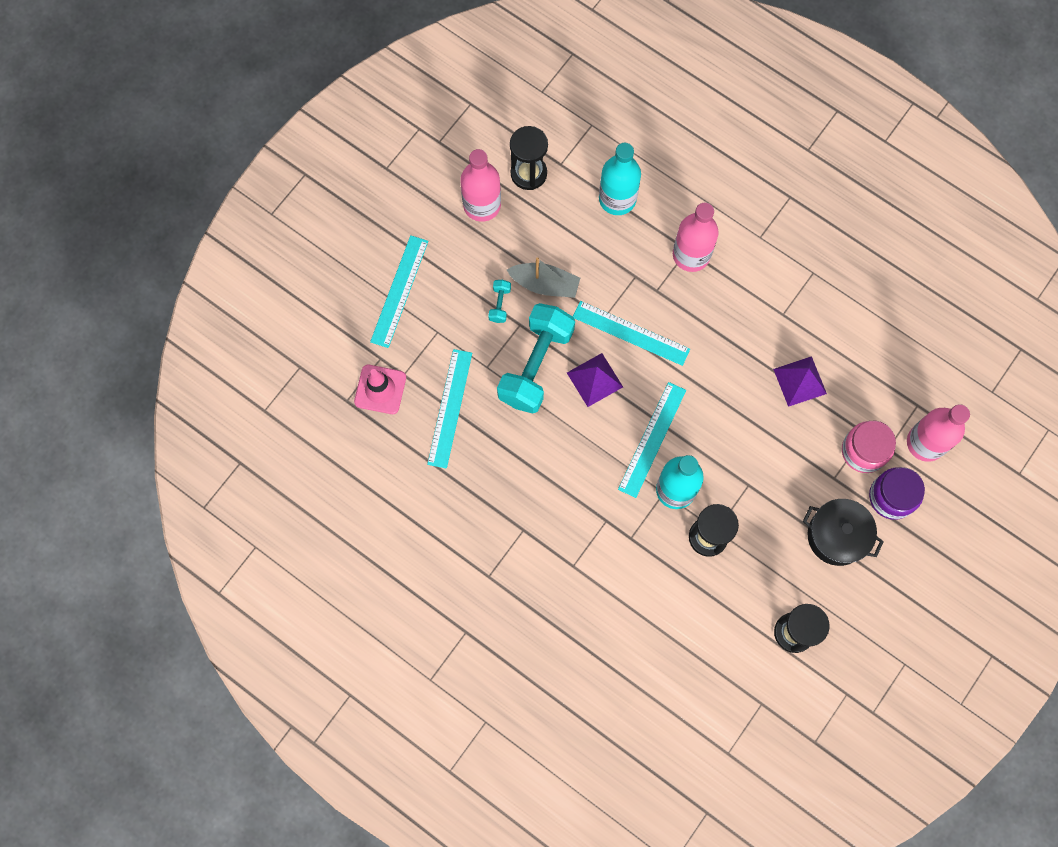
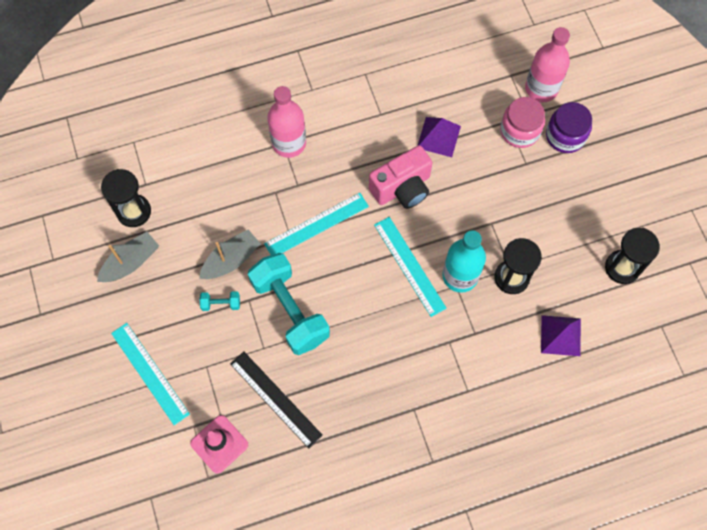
camera: 55 degrees left, 5 degrees down
turquoise ruler [427,349,472,469] -> black ruler [230,351,323,448]
pink bottle [460,149,501,222] -> grey boat [97,232,159,282]
turquoise dumbbell [488,280,511,323] -> turquoise dumbbell turned 45 degrees counterclockwise [200,291,240,311]
purple pyramid [567,353,623,407] -> purple pyramid moved to [541,315,581,356]
turquoise bottle [599,143,641,215] -> none
black pot [803,499,884,566] -> none
none -> pink camera [369,145,433,209]

